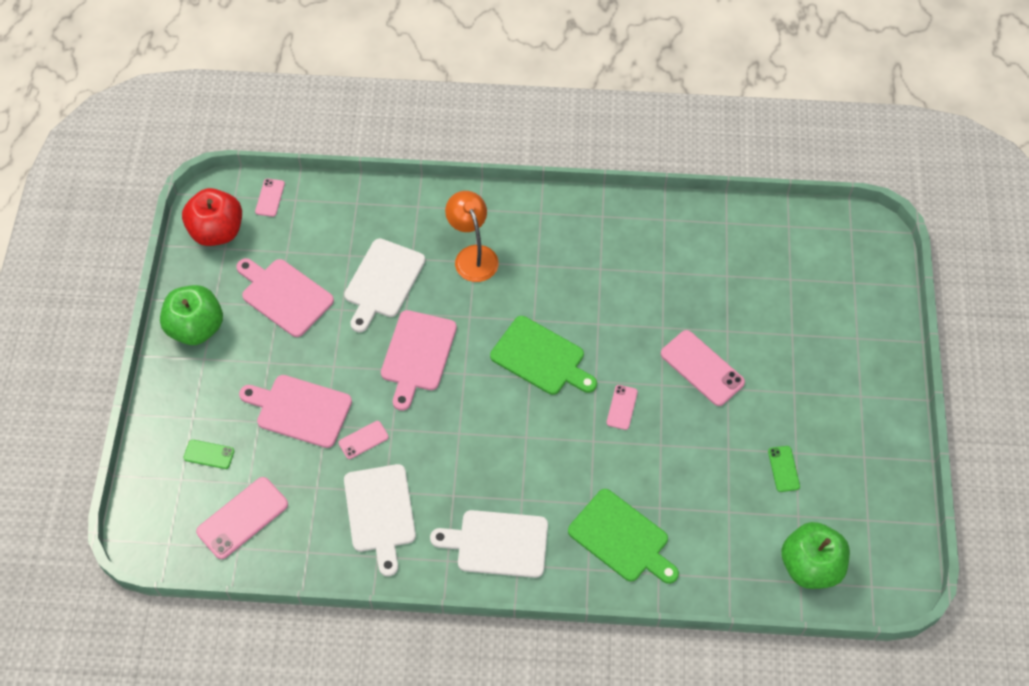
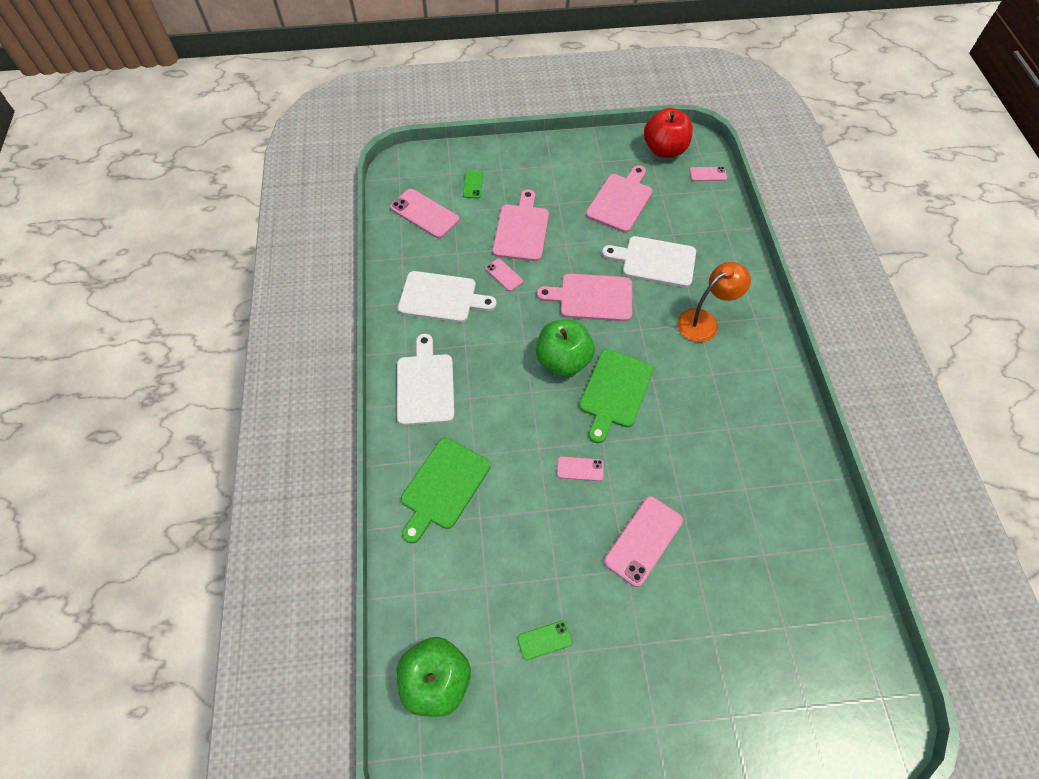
camera: 80 degrees right, 0 degrees up
green apple [160,285,223,345] -> green apple moved to [536,320,595,377]
white cutting board [344,464,416,576] -> white cutting board turned 150 degrees counterclockwise [398,271,496,323]

